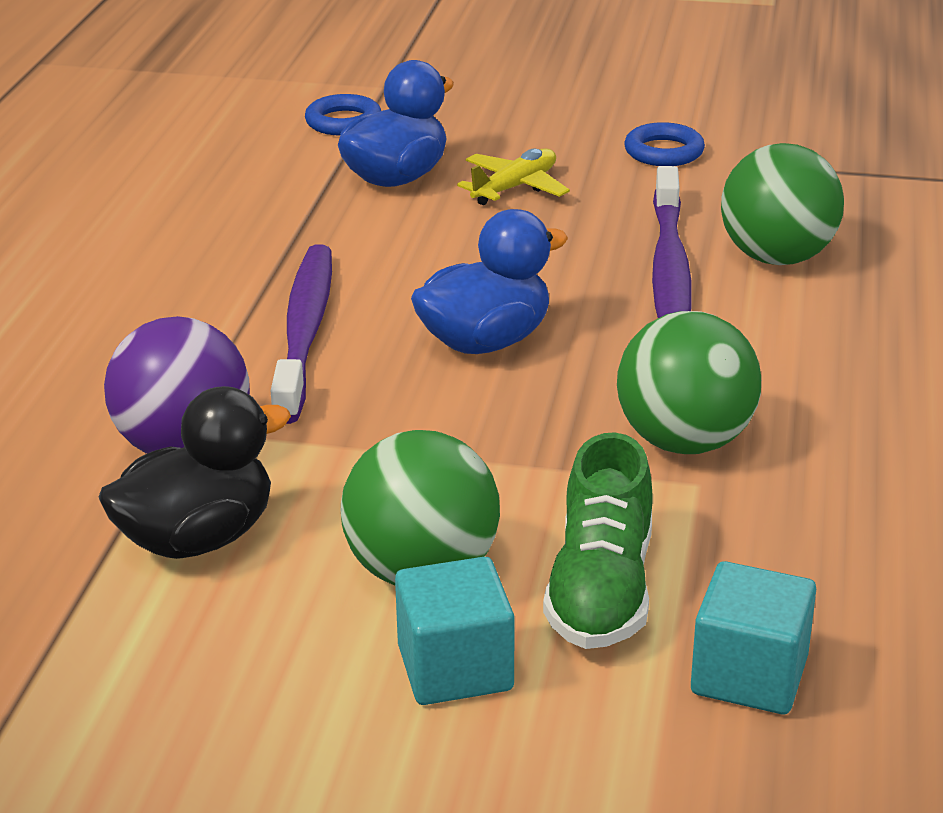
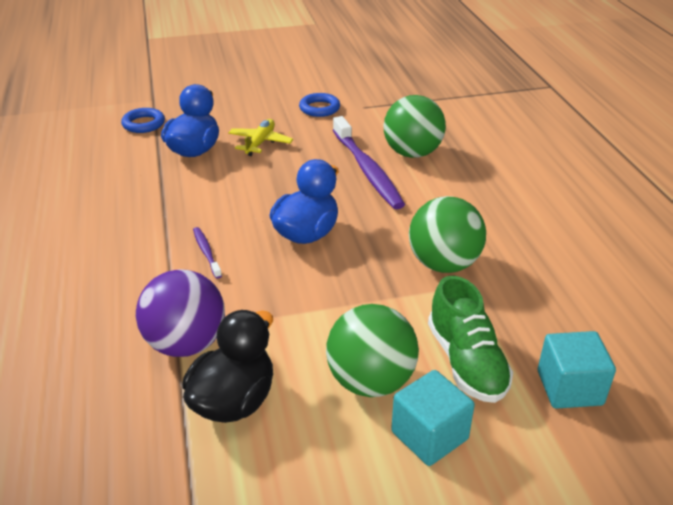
camera: 25 degrees left, 5 degrees up
purple toothbrush [271,244,332,424] -> purple toothbrush [193,227,222,279], size x0.46

